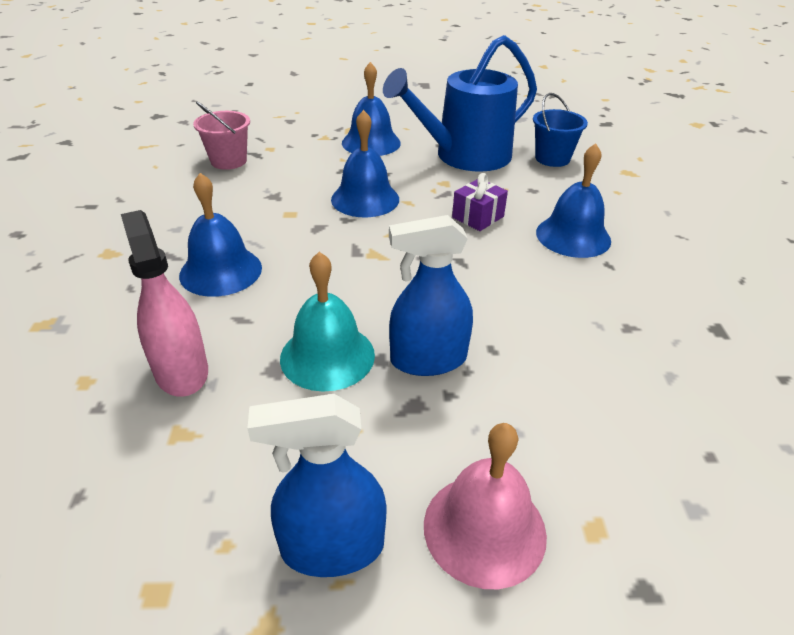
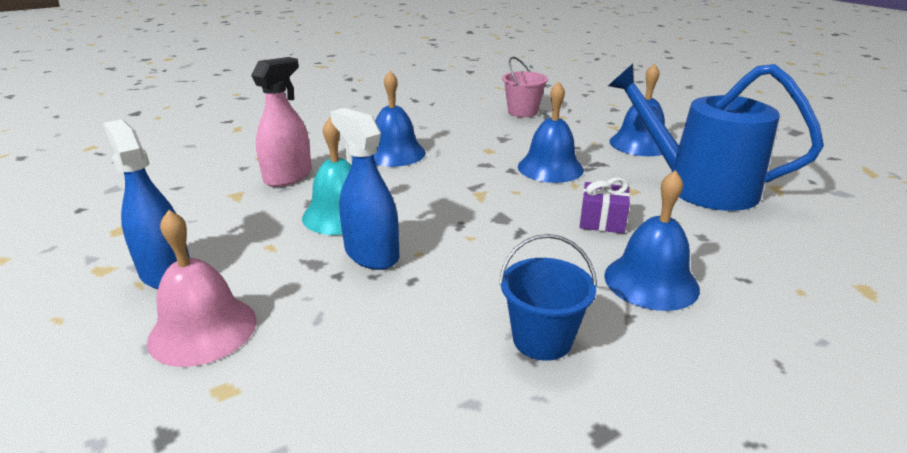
camera: 60 degrees right, 10 degrees down
blue bucket [533,93,588,167] -> blue bucket moved to [499,234,597,361]

